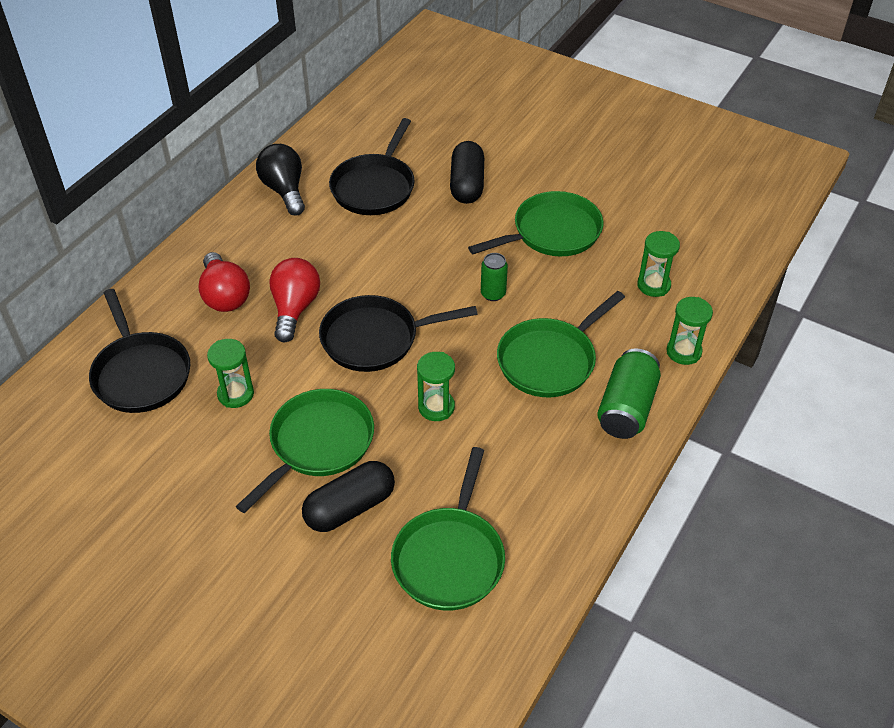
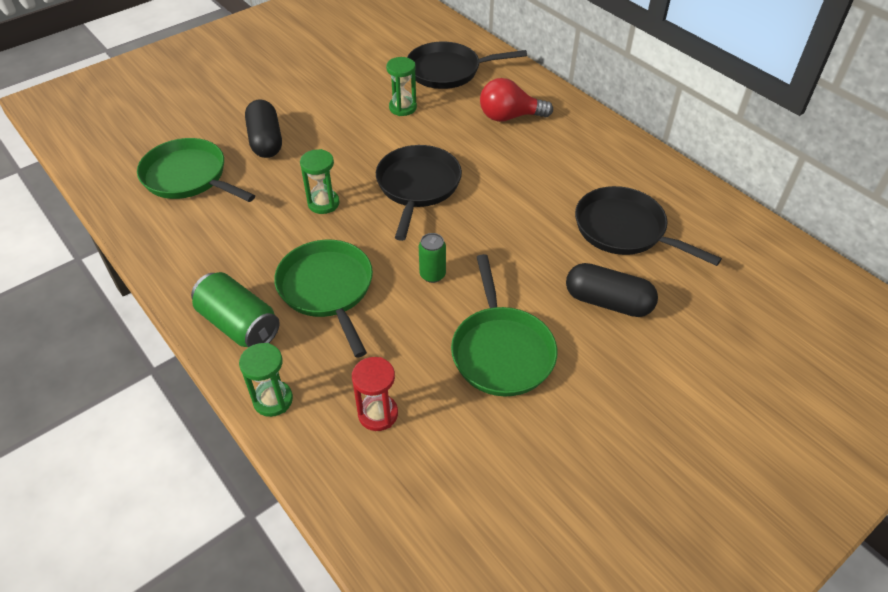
camera: 110 degrees right, 0 degrees up
green pan [236,389,374,513] -> none
black light bulb [256,144,305,216] -> none
red light bulb [269,258,320,342] -> none
green hourglass [637,231,680,297] -> red hourglass [352,357,398,431]

